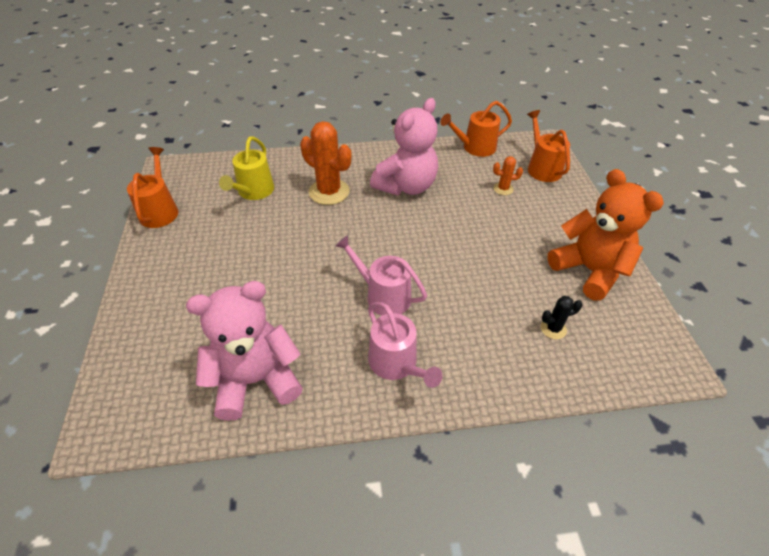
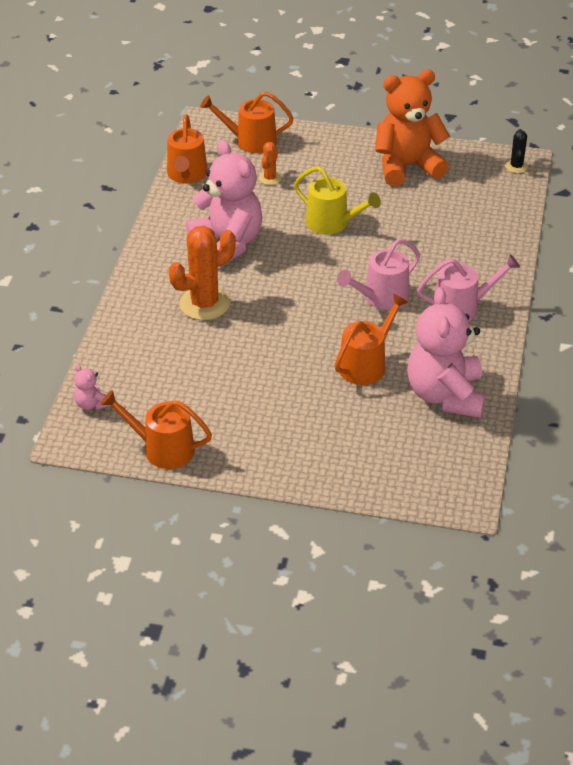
camera: 70 degrees left, 5 degrees down
yellow watering can [219,136,274,200] -> yellow watering can moved to [294,166,381,234]
black cactus [541,296,583,339] -> black cactus moved to [505,129,528,173]
none -> pink teddy bear [74,364,111,410]
none -> orange watering can [335,293,408,385]

